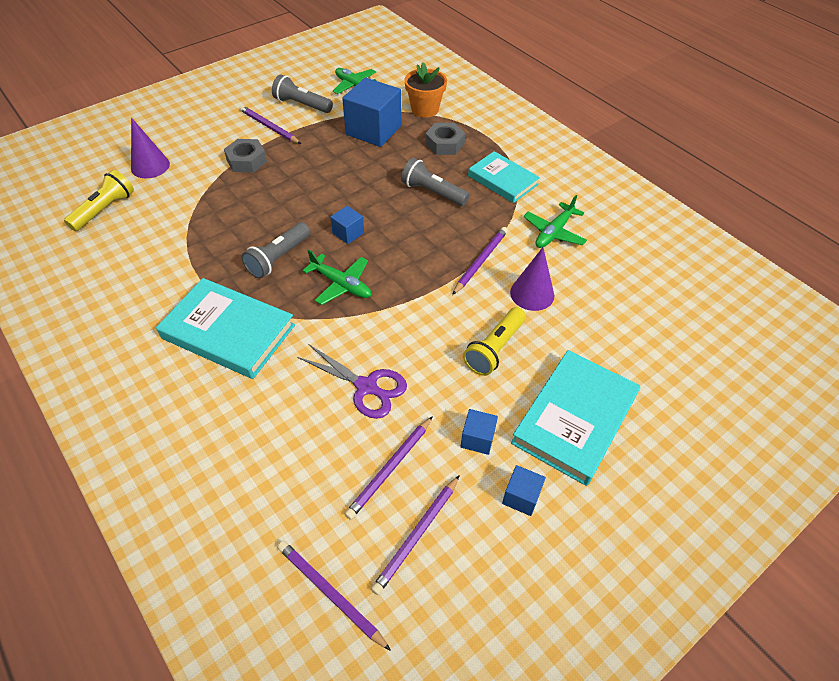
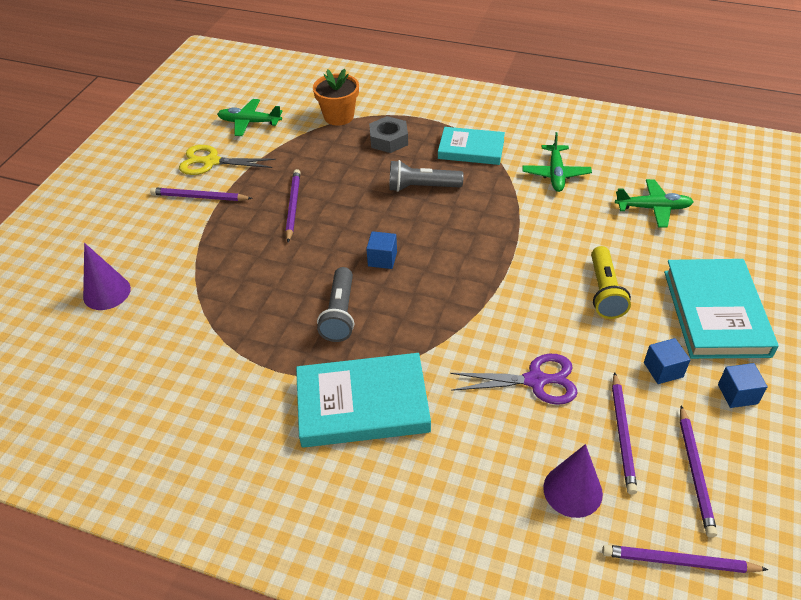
camera: 30 degrees left, 5 degrees down
yellow flashlight [64,170,134,231] -> none
grey nut [224,139,267,173] -> none
grey flashlight [272,74,333,113] -> yellow scissors [179,145,276,175]
green plane [303,250,371,305] -> green plane moved to [615,179,693,228]
blue cube [342,77,402,147] -> none
purple pencil [452,227,508,295] -> purple pencil moved to [286,169,300,242]
purple cone [510,247,554,311] -> purple cone moved to [543,444,603,518]

